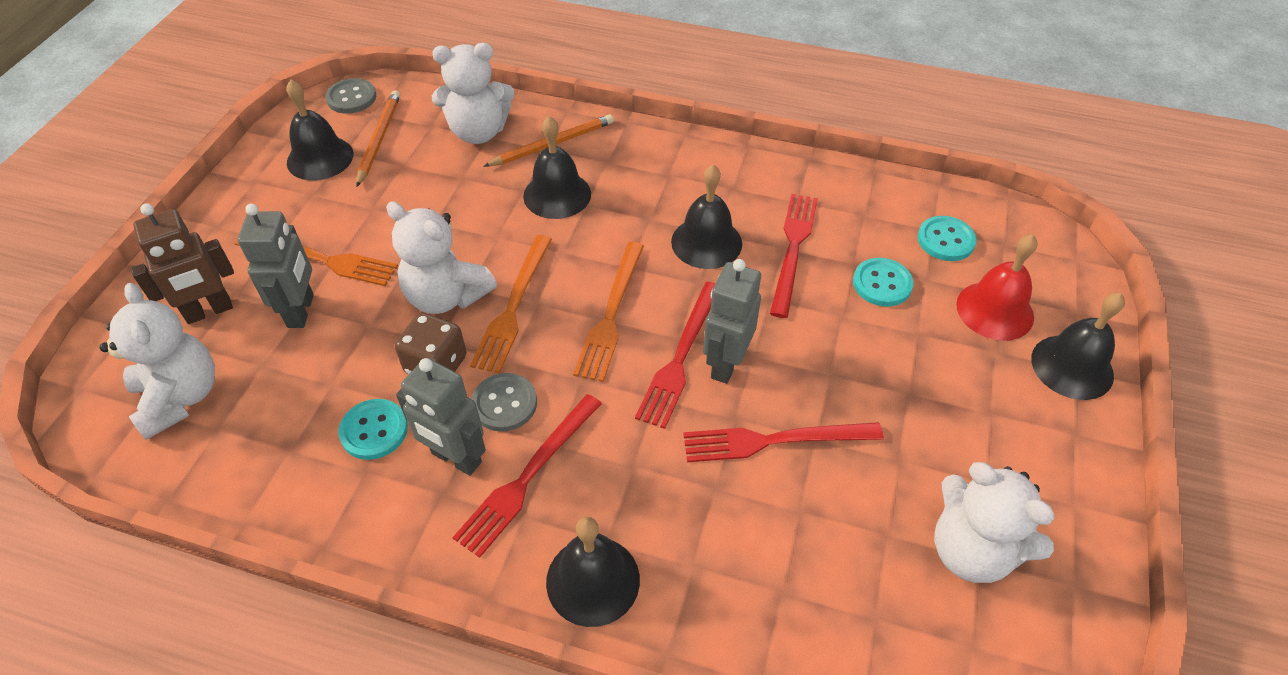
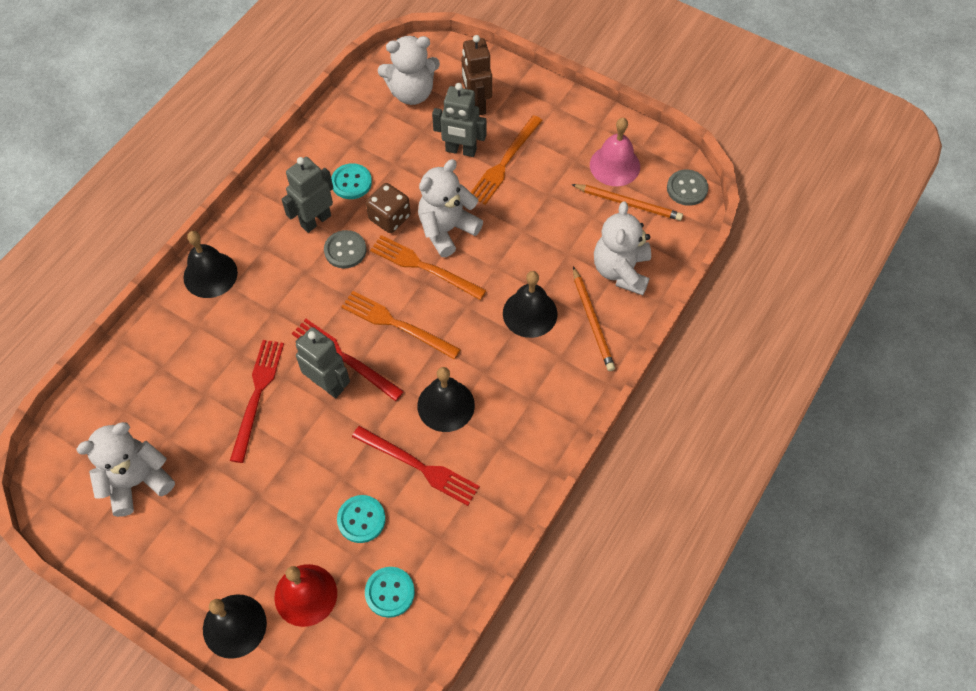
camera: 105 degrees right, 10 degrees up
black bell [286,80,353,181] -> pink bell [590,118,640,186]
red fork [452,394,602,558] -> none

